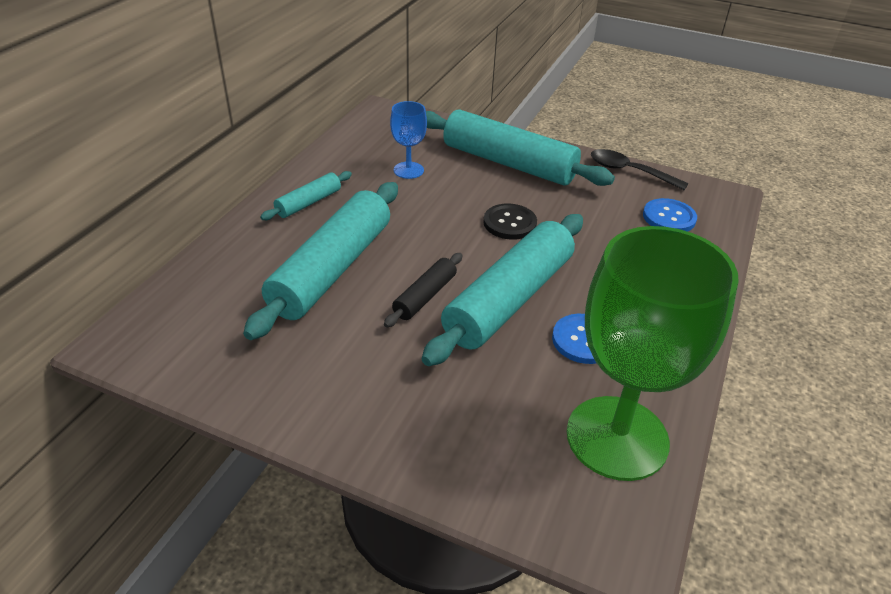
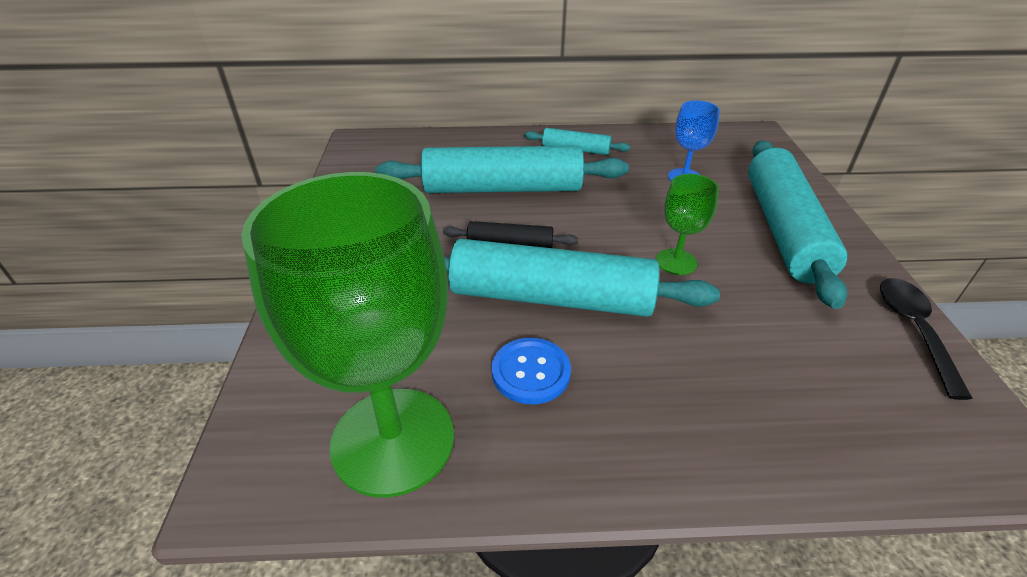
camera: 65 degrees right, 0 degrees up
black button [484,204,537,240] -> green goblet [656,174,719,275]
blue button [643,198,697,232] -> none

